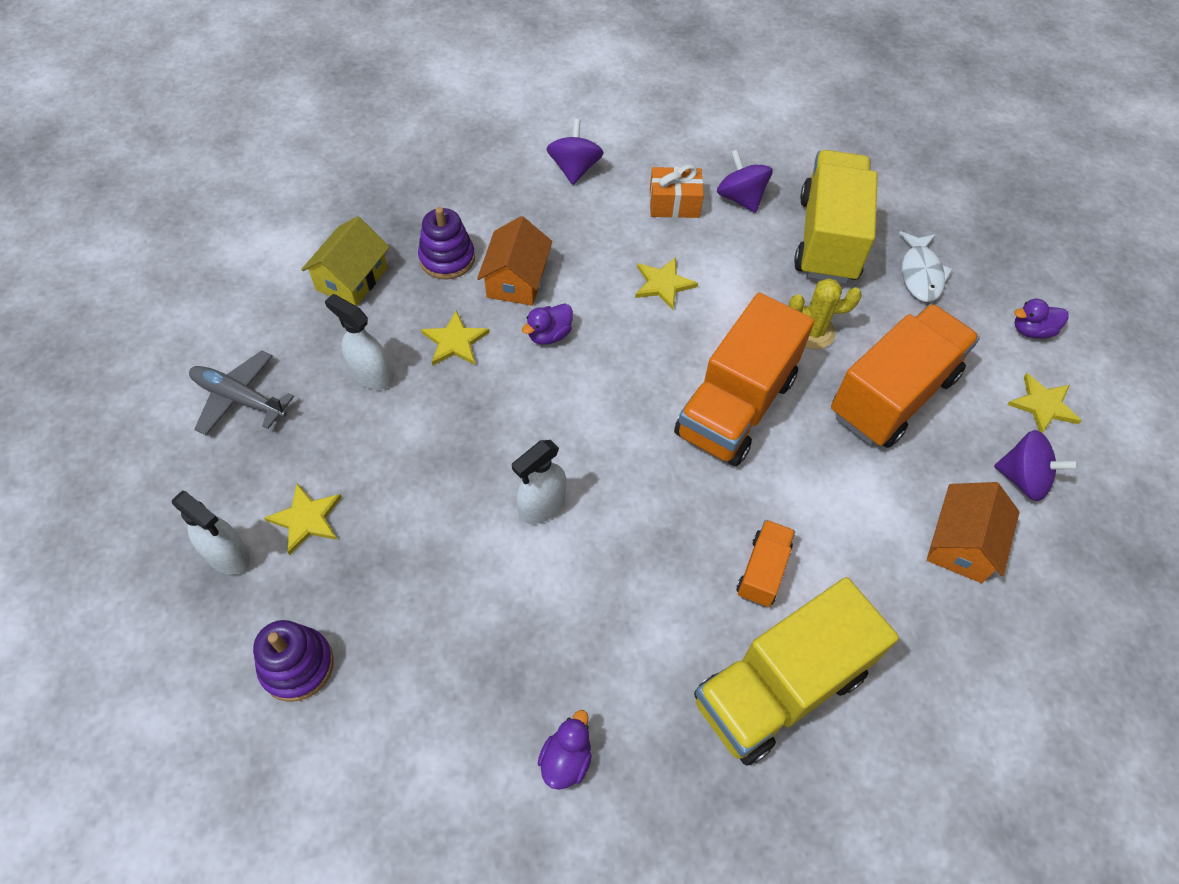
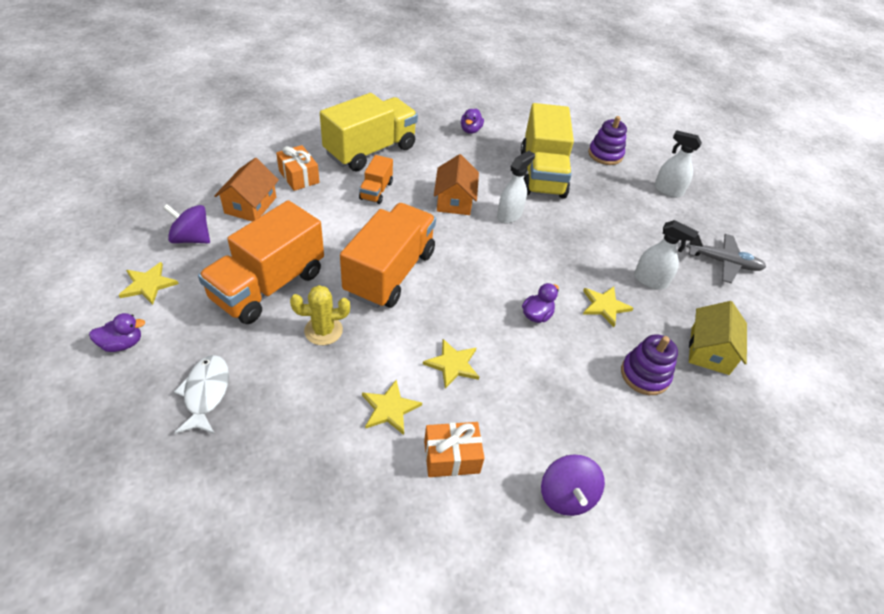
camera: 170 degrees right, 10 degrees down
yellow star [264,483,342,555] -> yellow star moved to [362,380,422,435]
orange house [477,216,552,306] -> orange house moved to [434,154,479,215]
purple spinning top [717,150,773,213] -> none
yellow truck [794,150,878,284] -> yellow truck moved to [521,103,574,199]
none -> orange gift [276,145,320,191]

